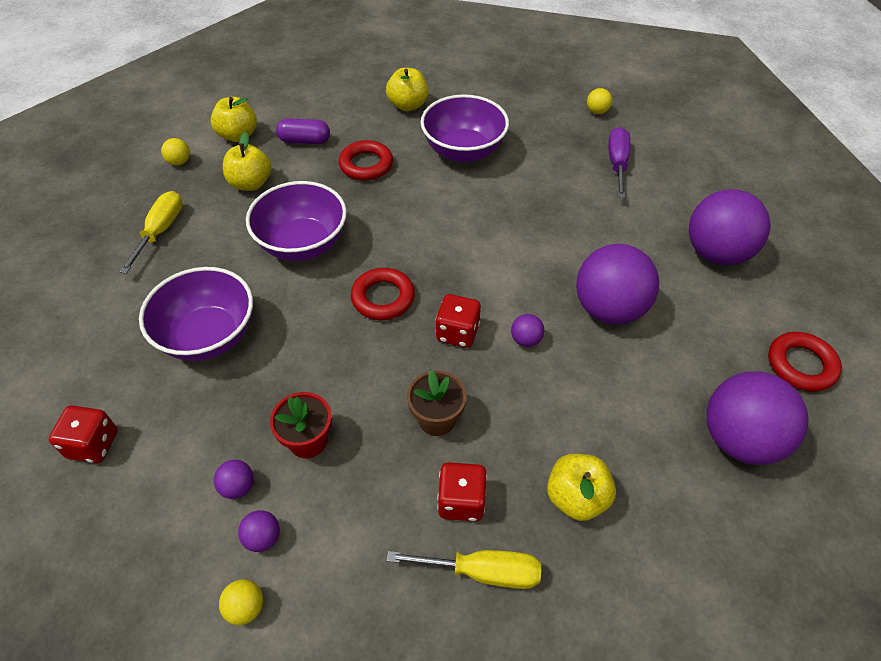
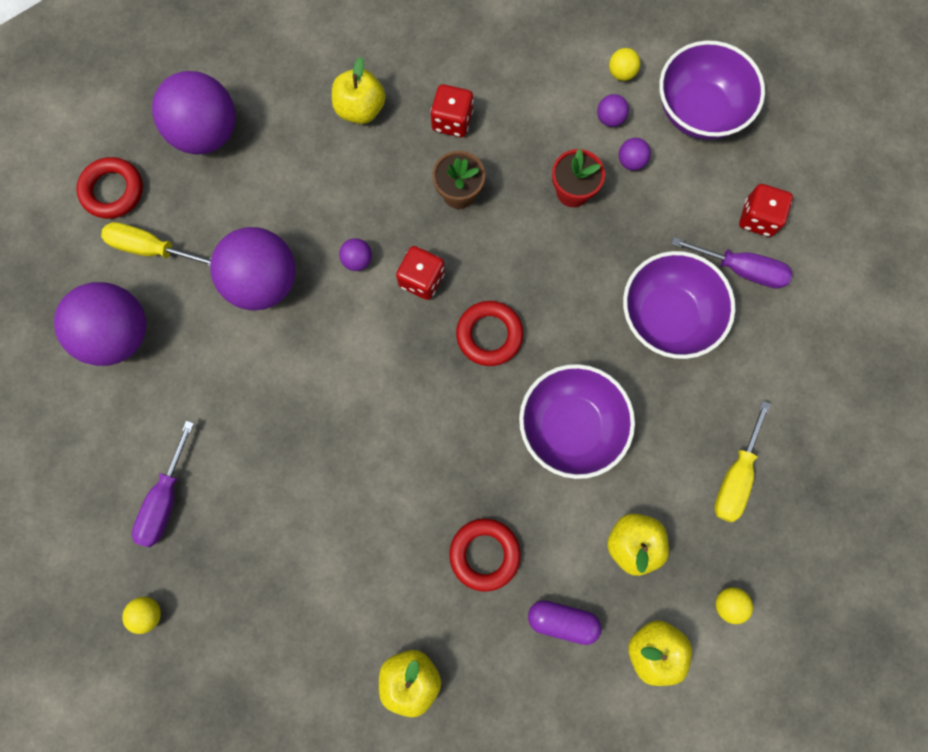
camera: 170 degrees left, 25 degrees up
yellow screwdriver [387,550,541,589] -> yellow screwdriver moved to [101,222,211,266]
purple bowl [421,94,509,162] -> purple bowl moved to [659,40,765,140]
none -> purple screwdriver [671,237,792,289]

